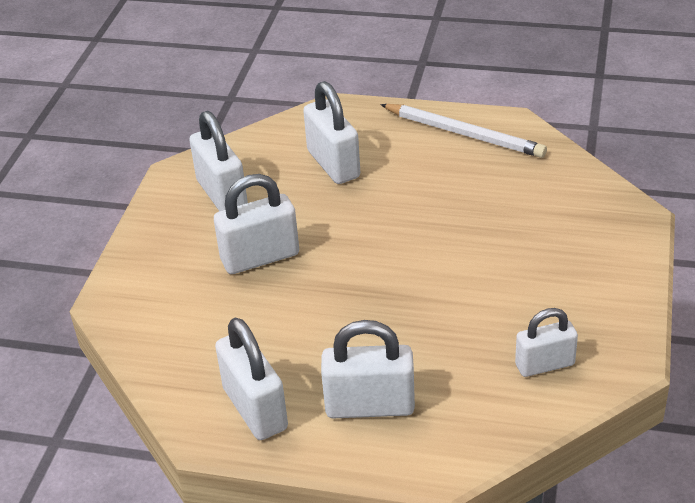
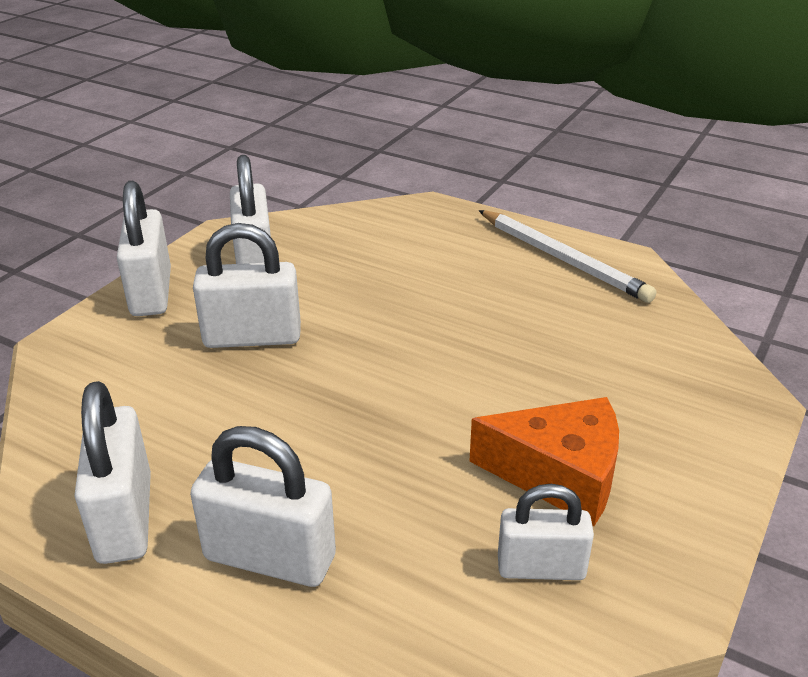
camera: 15 degrees right, 5 degrees down
white padlock [303,81,360,184] -> white padlock moved to [117,181,171,316]
none -> orange cheese [469,397,619,526]

